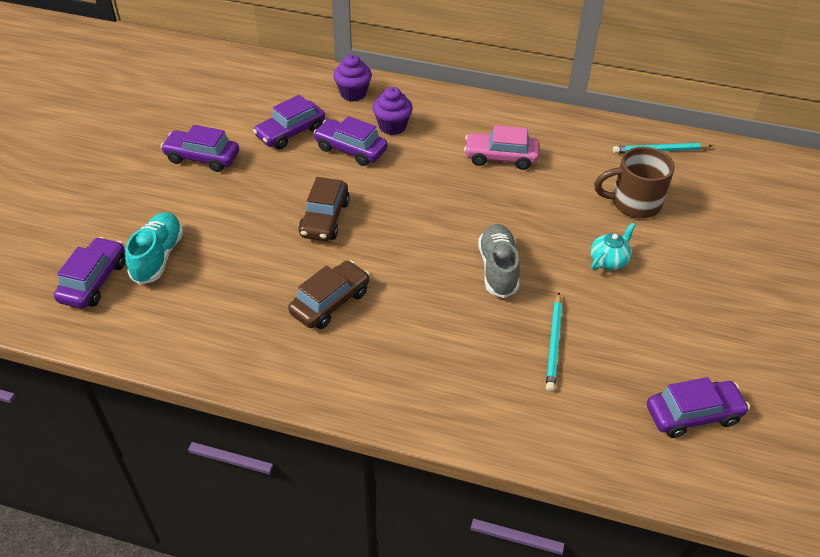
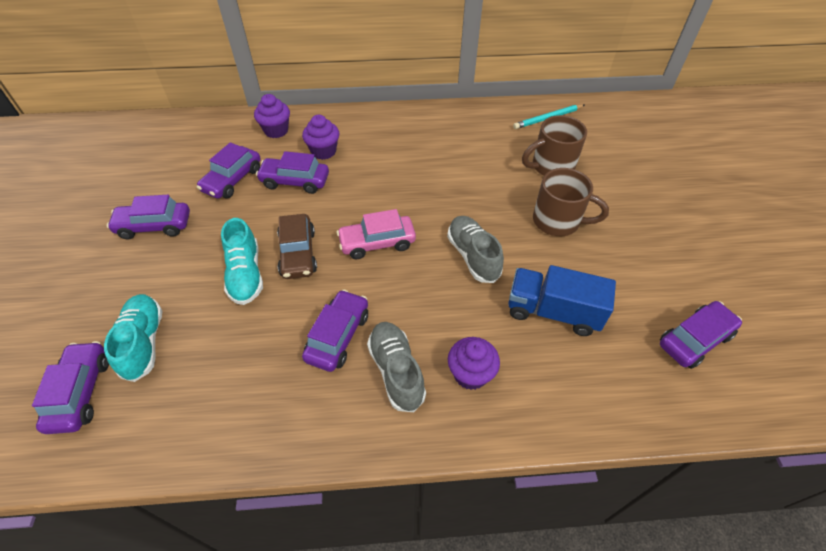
camera: 20 degrees left, 5 degrees up
brown car [288,260,370,329] -> purple car [302,289,368,372]
pink car [464,125,539,170] -> pink car moved to [337,209,416,259]
turquoise pencil [546,293,562,392] -> blue truck [508,265,616,336]
turquoise teapot [591,223,636,270] -> brown mug [533,168,609,236]
none -> turquoise shoe [221,218,263,305]
none -> grey shoe [367,322,426,412]
none -> purple cupcake [448,337,500,390]

